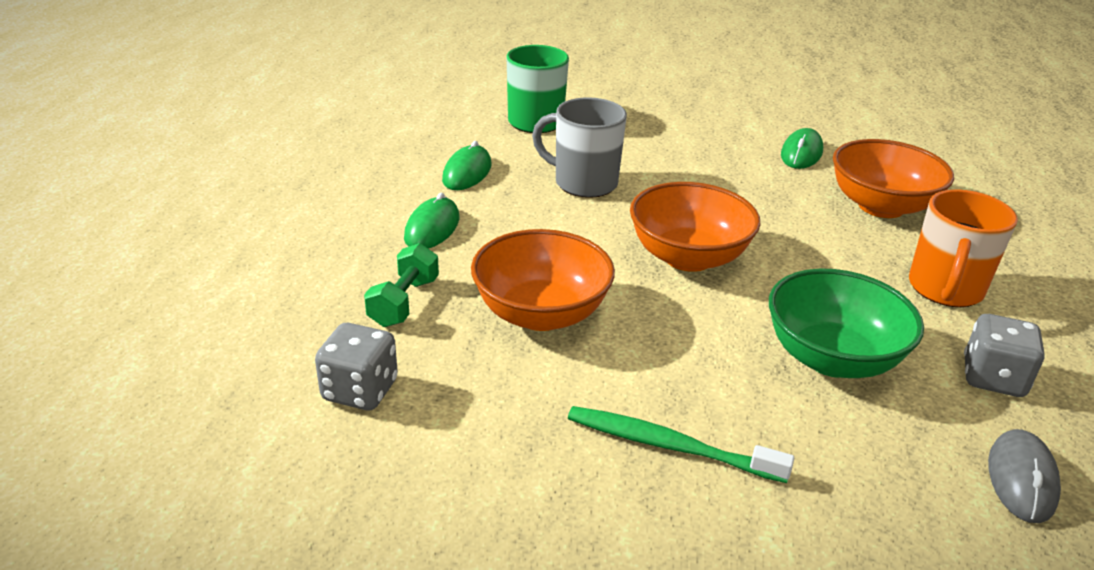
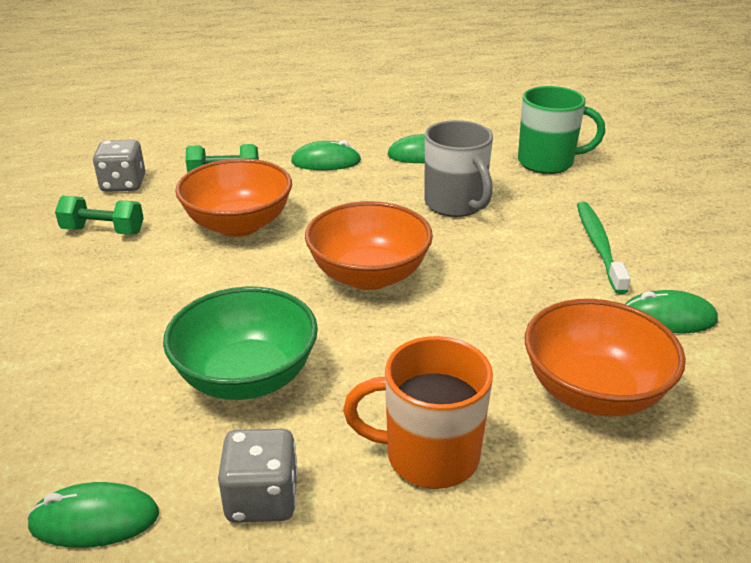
camera: 70 degrees right, 0 degrees up
grey mug [532,97,627,198] -> grey mug turned 150 degrees clockwise [425,120,493,217]
green toothbrush [568,406,794,483] -> green toothbrush moved to [577,202,631,294]
grey mouse [988,429,1061,523] -> green mouse [27,482,159,548]
none -> green dumbbell [55,196,144,235]

